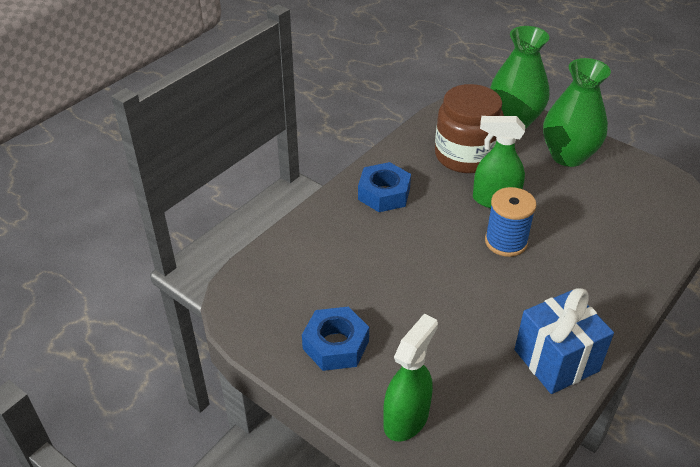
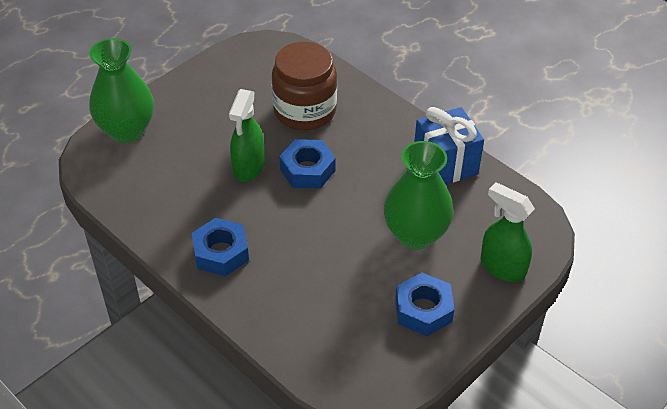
camera: 85 degrees left, 5 degrees up
brown jar [435,84,504,173] -> brown jar moved to [272,42,337,130]
blue spool [485,187,537,257] -> blue nut [279,139,336,189]
green vase [543,58,611,167] -> green vase moved to [384,141,454,250]

